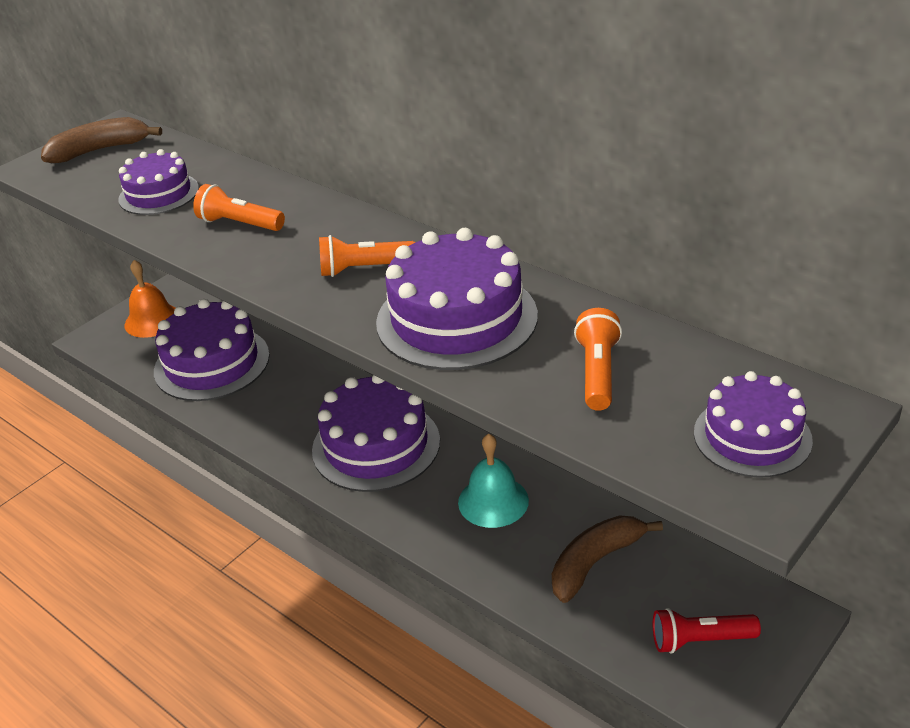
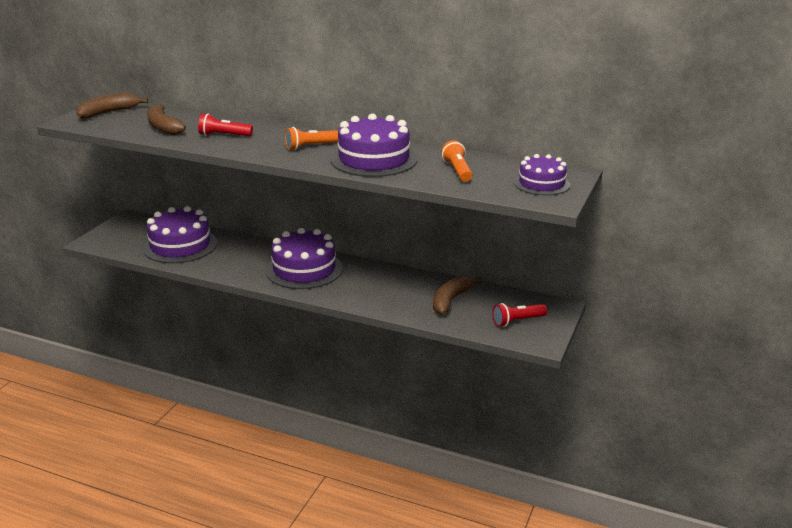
camera: 20 degrees left, 10 degrees down
purple cake [118,149,199,215] -> brown banana [147,105,186,135]
orange bell [125,260,176,338] -> none
orange flashlight [193,184,285,231] -> red flashlight [198,113,253,136]
turquoise bell [458,433,529,528] -> none

